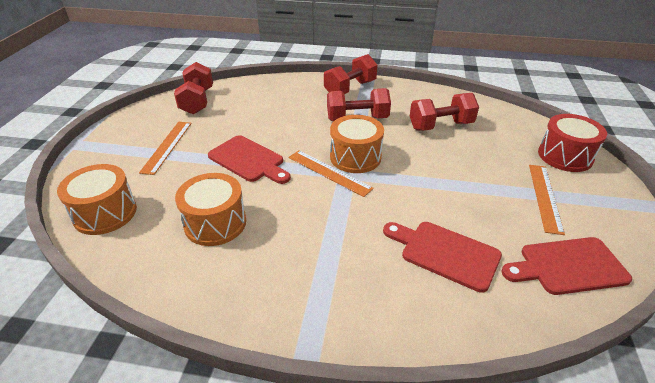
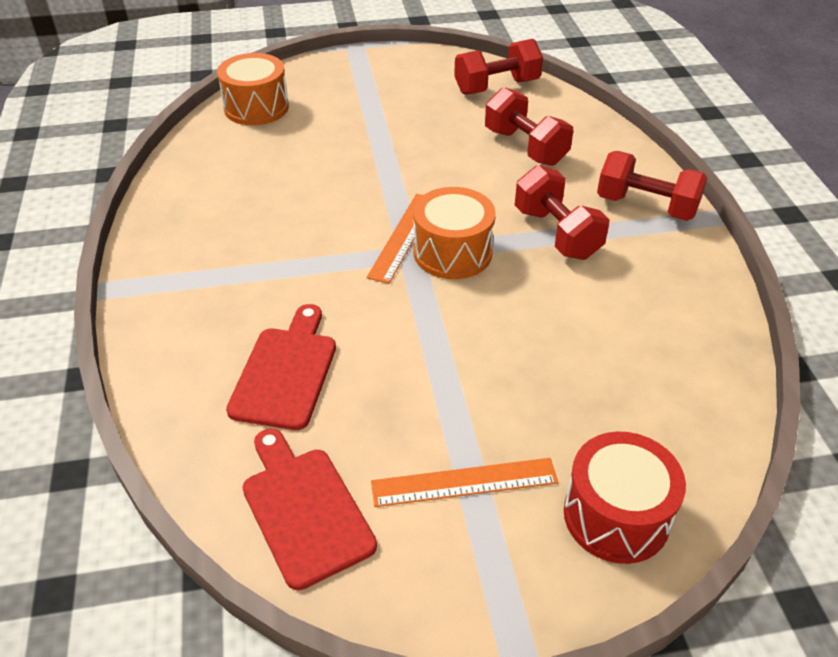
camera: 70 degrees right, 5 degrees up
orange ruler [139,122,192,175] -> none
orange drum [175,173,246,246] -> none
red cutting board [208,135,291,184] -> none
red dumbbell [410,93,479,131] -> red dumbbell moved to [485,87,573,166]

